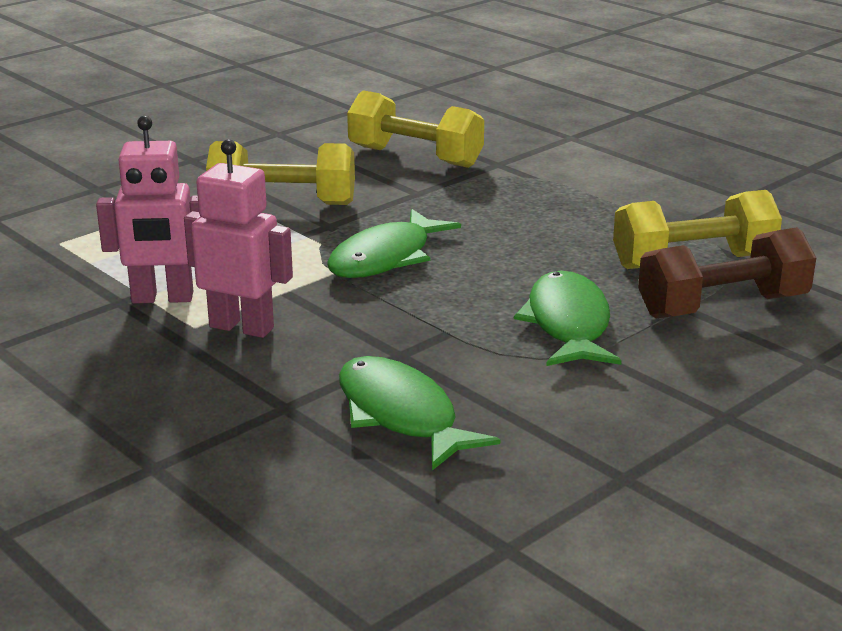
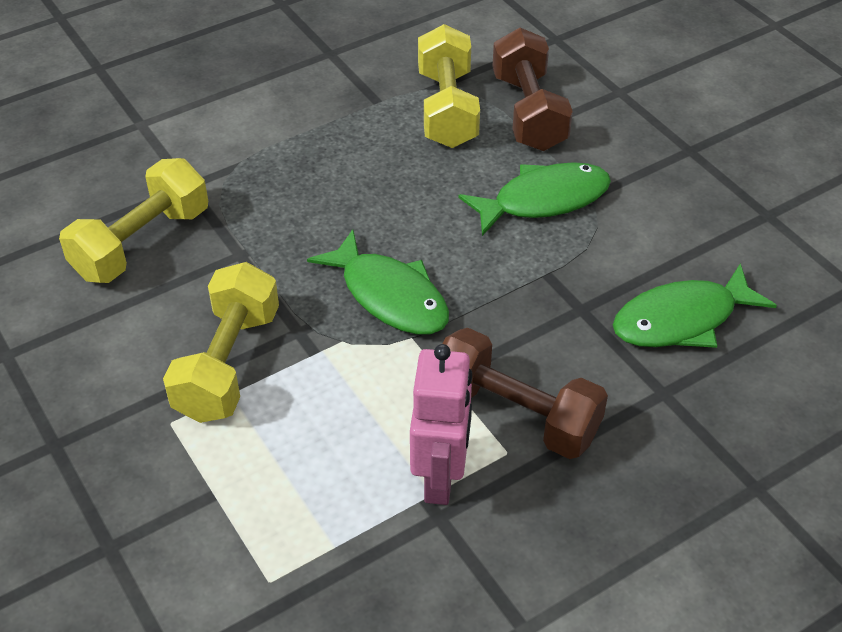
camera: 80 degrees left, 20 degrees up
pink robot [184,139,293,338] -> brown dumbbell [442,328,608,459]
green fish [514,271,622,366] -> green fish turned 150 degrees clockwise [458,162,611,236]

